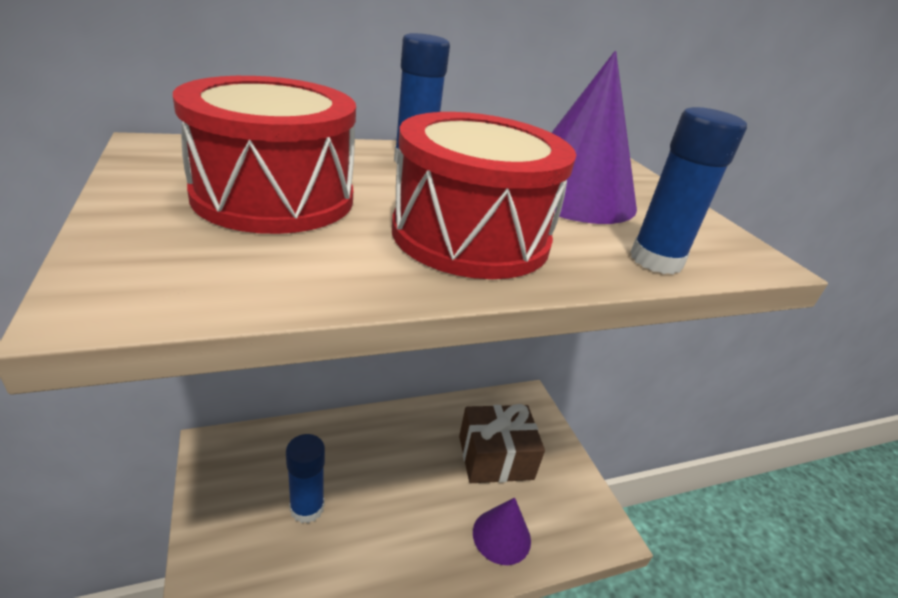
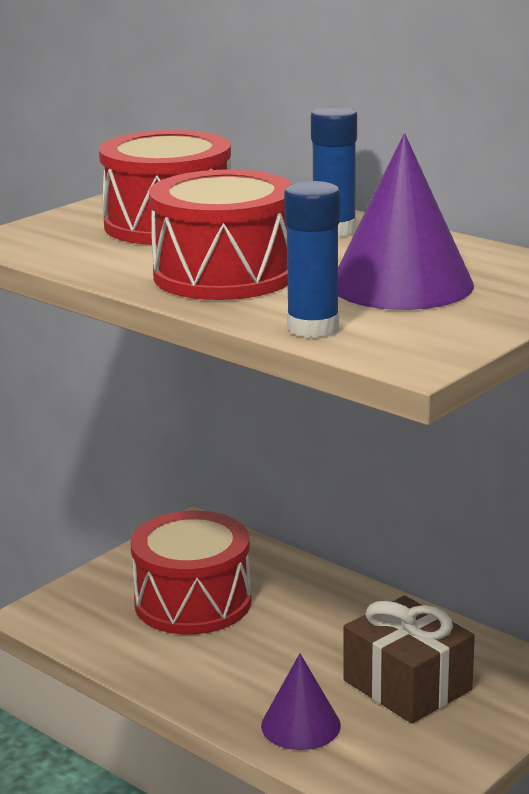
camera: 65 degrees right, 10 degrees down
blue glue stick [286,434,325,523] -> red drum [130,511,251,634]

